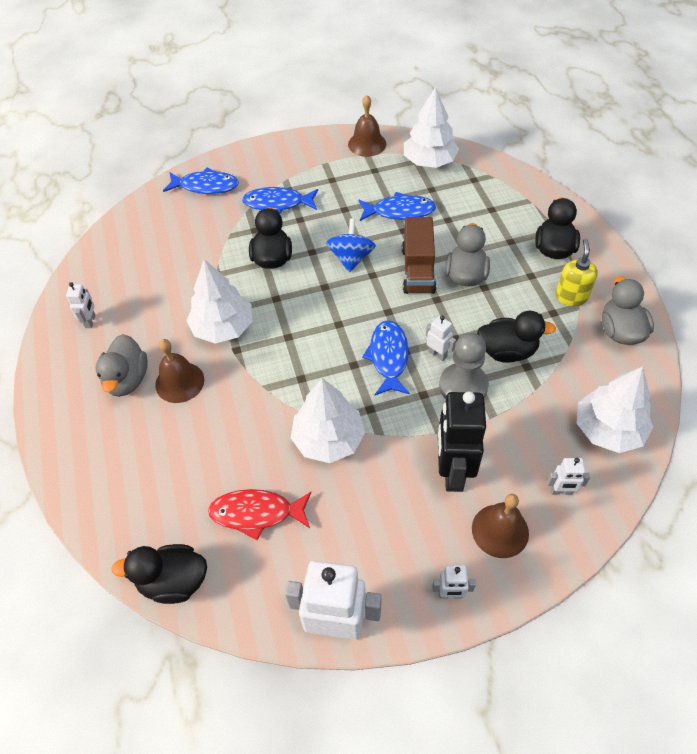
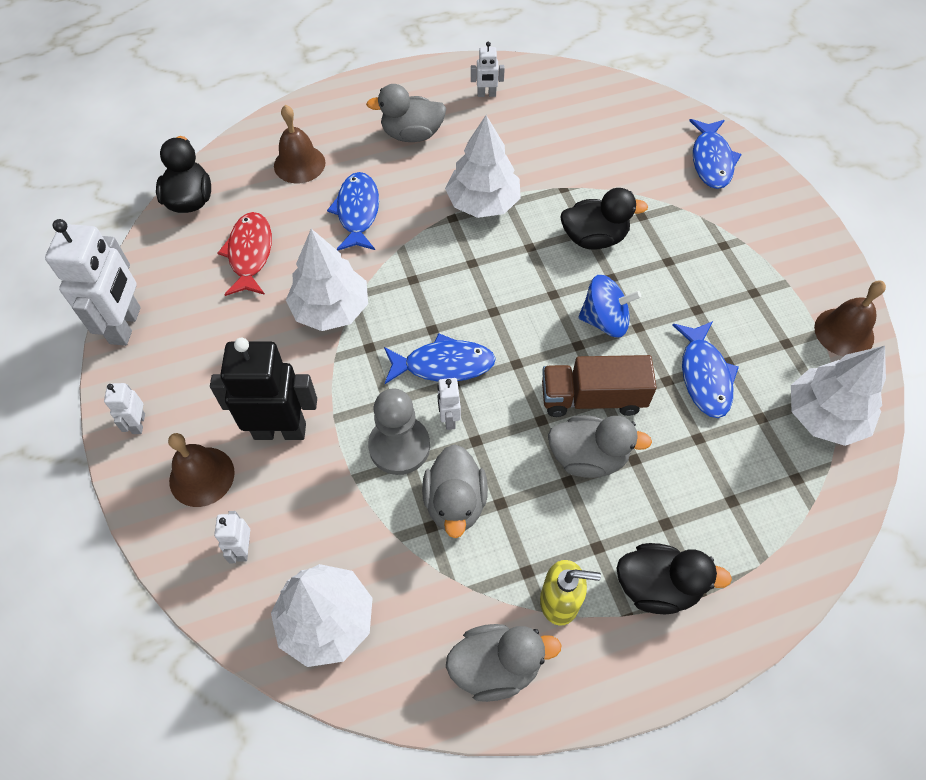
camera: 85 degrees right, 5 degrees up
brown bell [155,339,204,403] -> brown bell moved to [274,105,325,183]
blue fish [242,187,318,214] -> blue fish moved to [327,172,379,251]
white robot [426,316,456,361] -> white robot turned 135 degrees clockwise [437,378,461,430]
black duck [477,311,556,363] -> grey duck [422,444,488,538]

